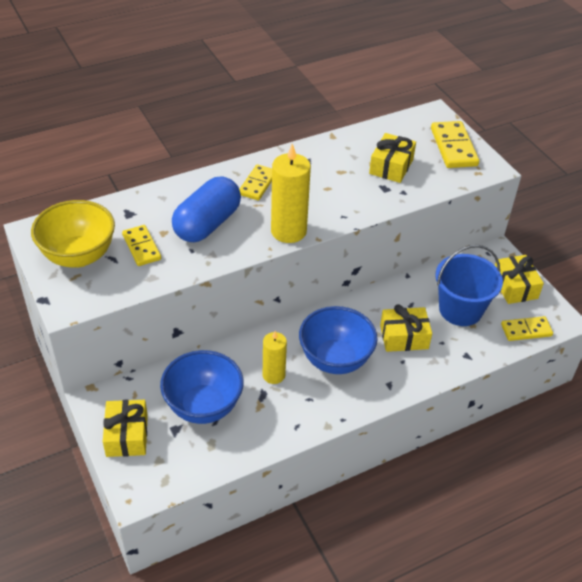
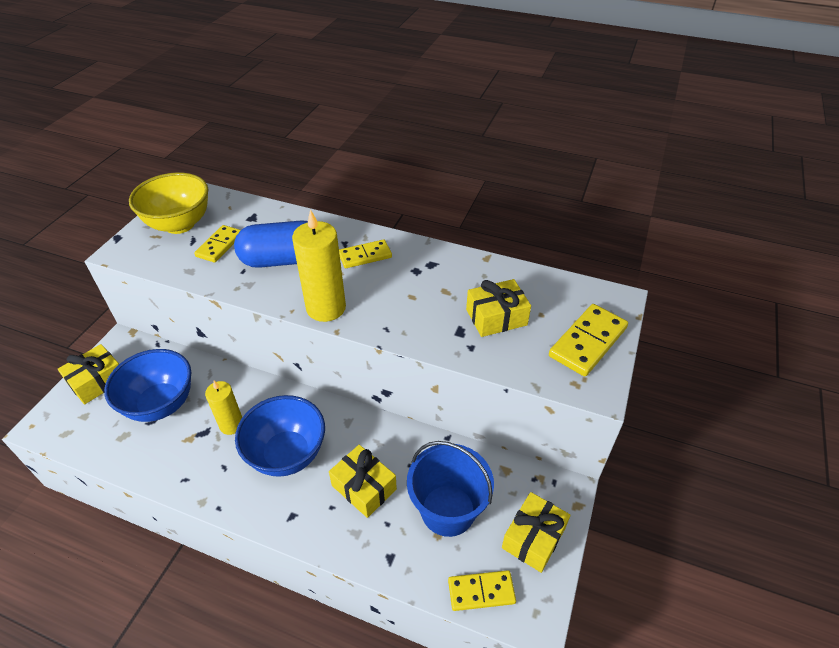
camera: 50 degrees right, 0 degrees up
yellow domino [501,316,553,341] -> yellow domino turned 45 degrees counterclockwise [448,570,516,611]

